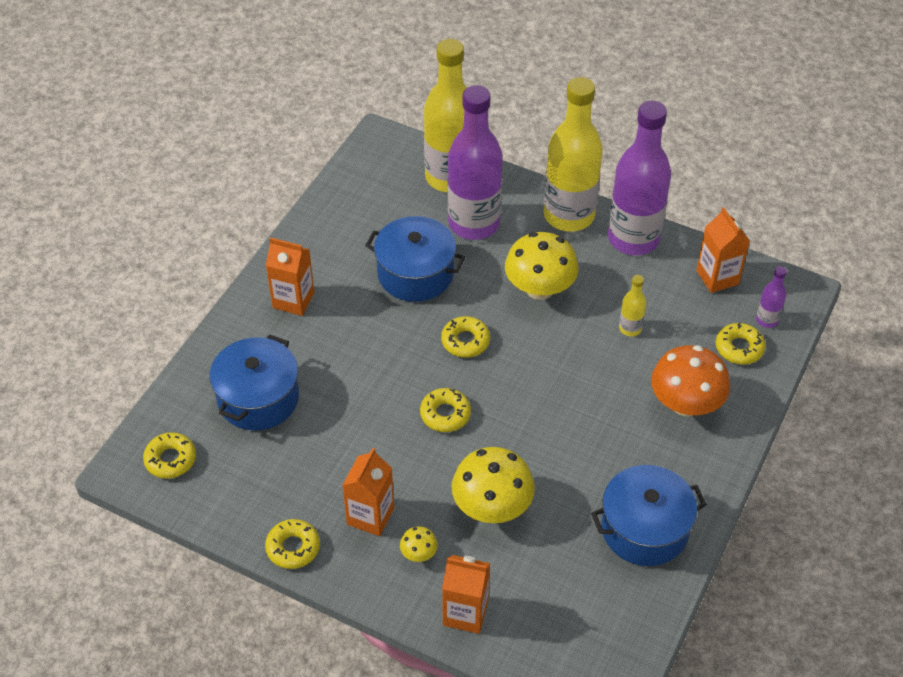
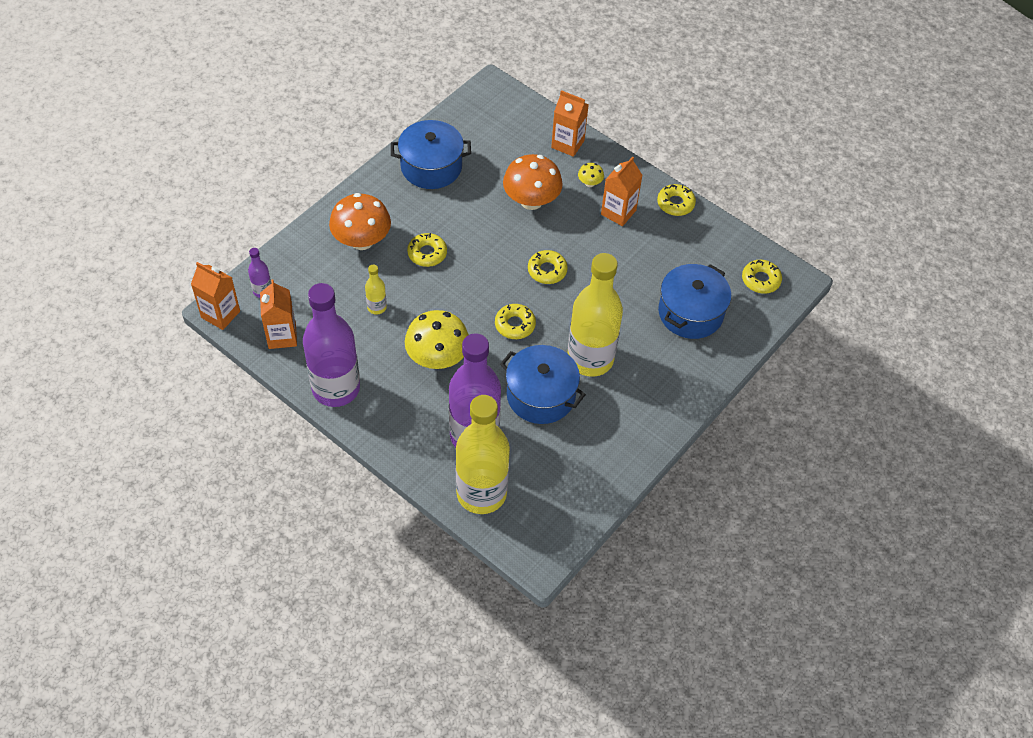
camera: 170 degrees left, 5 degrees up
orange carton [266,237,314,316] -> orange carton moved to [191,262,240,330]
yellow mushroom [451,447,535,523] -> orange mushroom [503,154,563,210]
yellow bottle [544,77,603,232] -> yellow bottle moved to [567,253,623,377]
yellow donut [716,323,766,364] -> yellow donut moved to [407,233,447,267]

